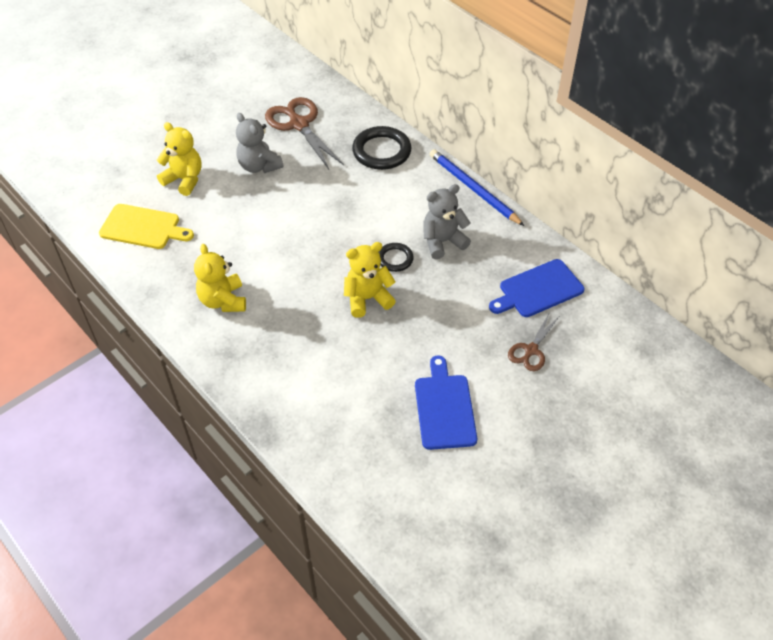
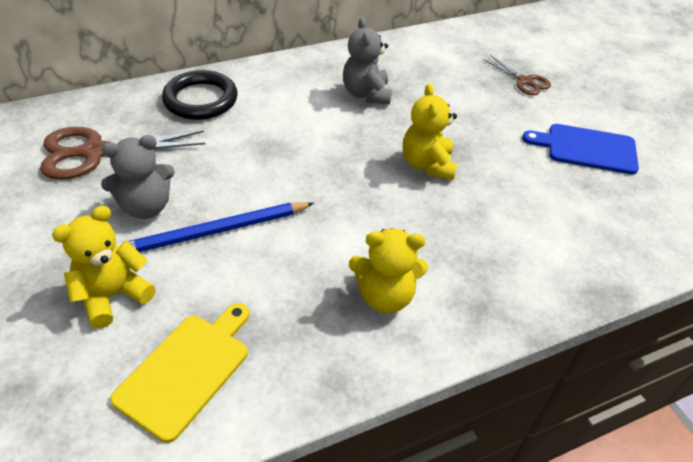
camera: 75 degrees left, 5 degrees down
black ring [379,243,414,272] -> none
blue pencil [430,149,524,226] -> blue pencil moved to [115,202,314,252]
blue cutting board [489,259,584,317] -> none

